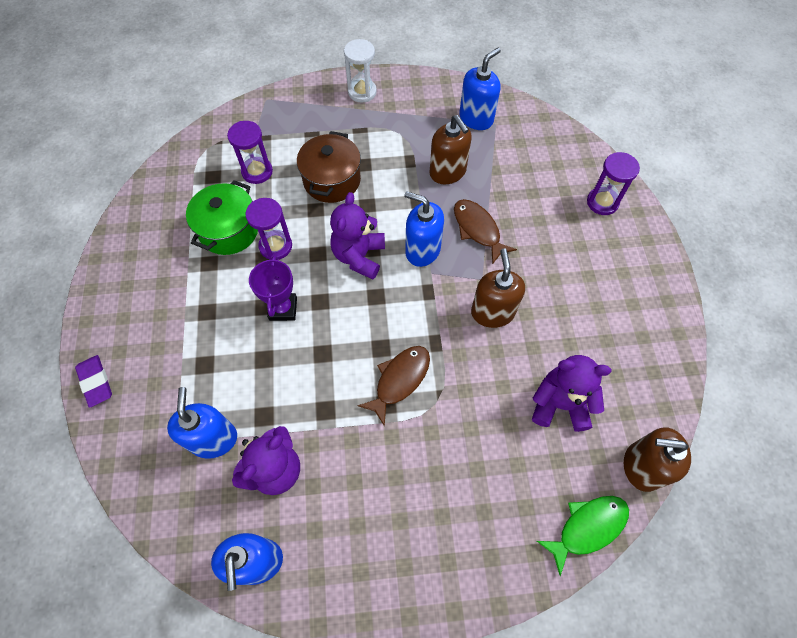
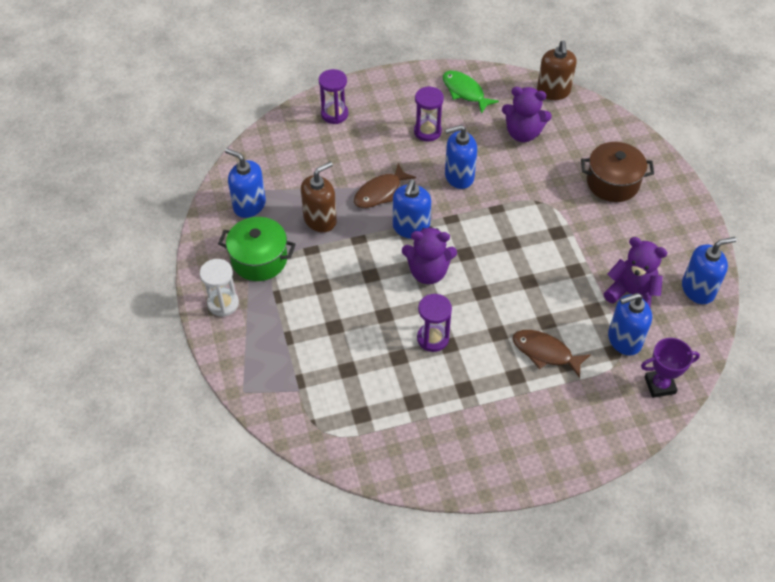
camera: 100 degrees left, 10 degrees down
purple eraser [75,355,112,408] -> none
green pot [186,180,258,255] -> green pot moved to [218,217,296,281]
purple hourglass [227,121,273,184] -> purple hourglass moved to [414,86,444,142]
purple trophy [249,255,297,321] -> purple trophy moved to [641,338,700,398]
brown pot [297,131,361,203] -> brown pot moved to [581,142,654,202]
brown fish [357,346,430,427] -> brown fish moved to [513,330,591,378]
brown soap dispenser [471,248,525,328] -> blue soap dispenser [445,125,477,189]
purple teddy bear [532,355,612,432] -> purple teddy bear turned 75 degrees counterclockwise [502,87,552,142]
green fish [537,496,629,576] -> green fish moved to [443,71,499,114]

